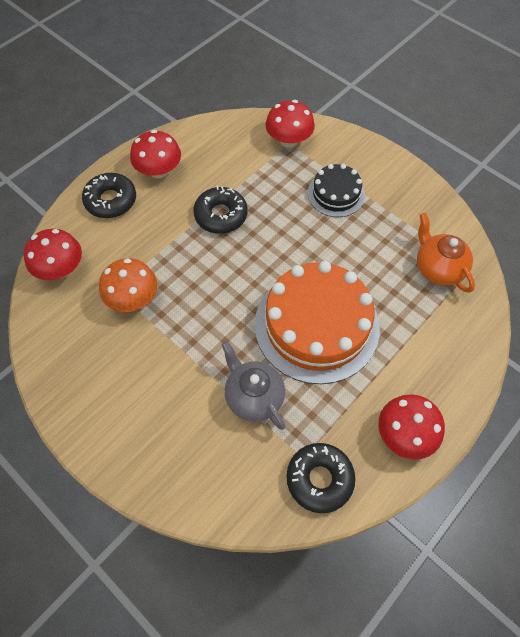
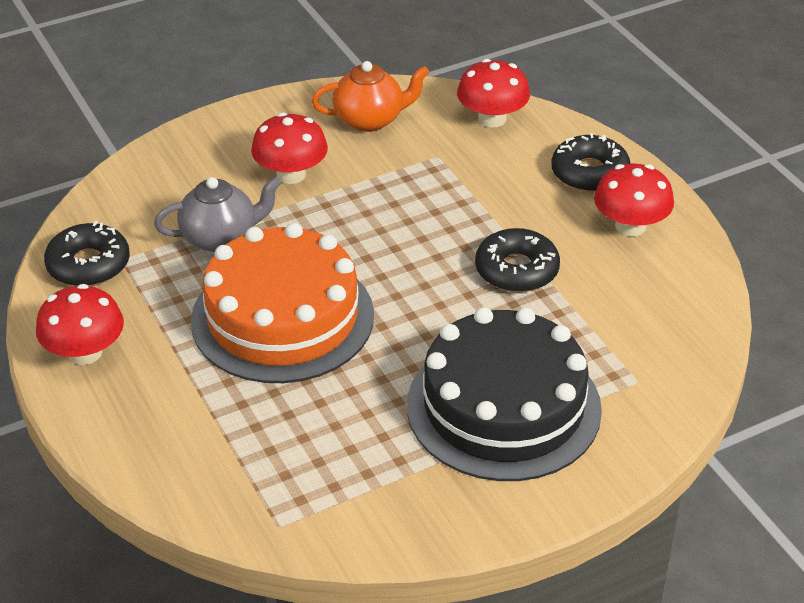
camera: 110 degrees right, 20 degrees down
orange mushroom [99,258,157,312] -> none
red mushroom [265,100,315,147] -> red mushroom moved to [251,112,328,184]
black cake [308,164,365,217] -> black cake [407,307,602,481], size x1.92
orange teapot [417,213,475,293] -> orange teapot moved to [312,61,429,132]

